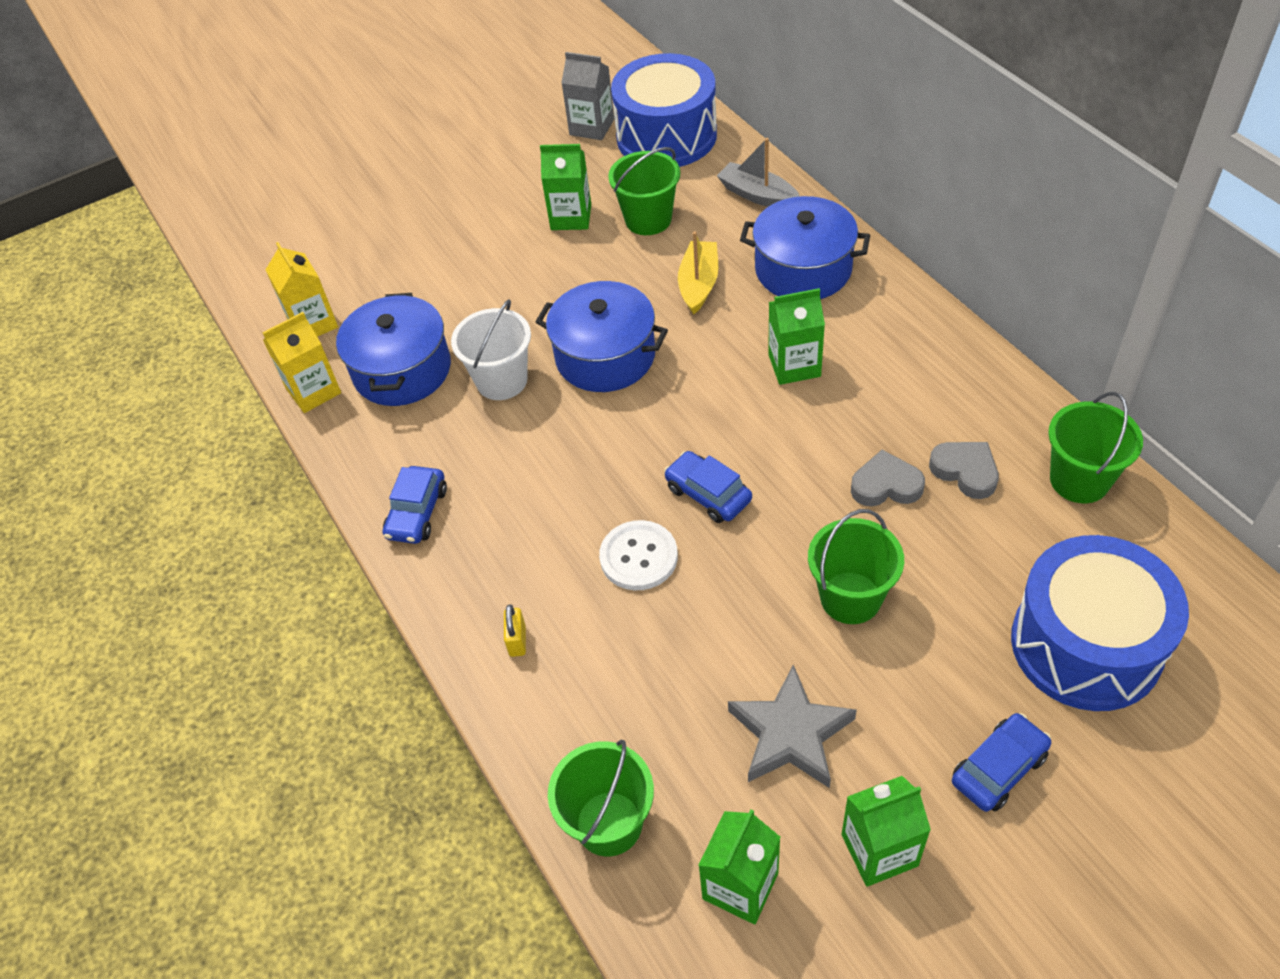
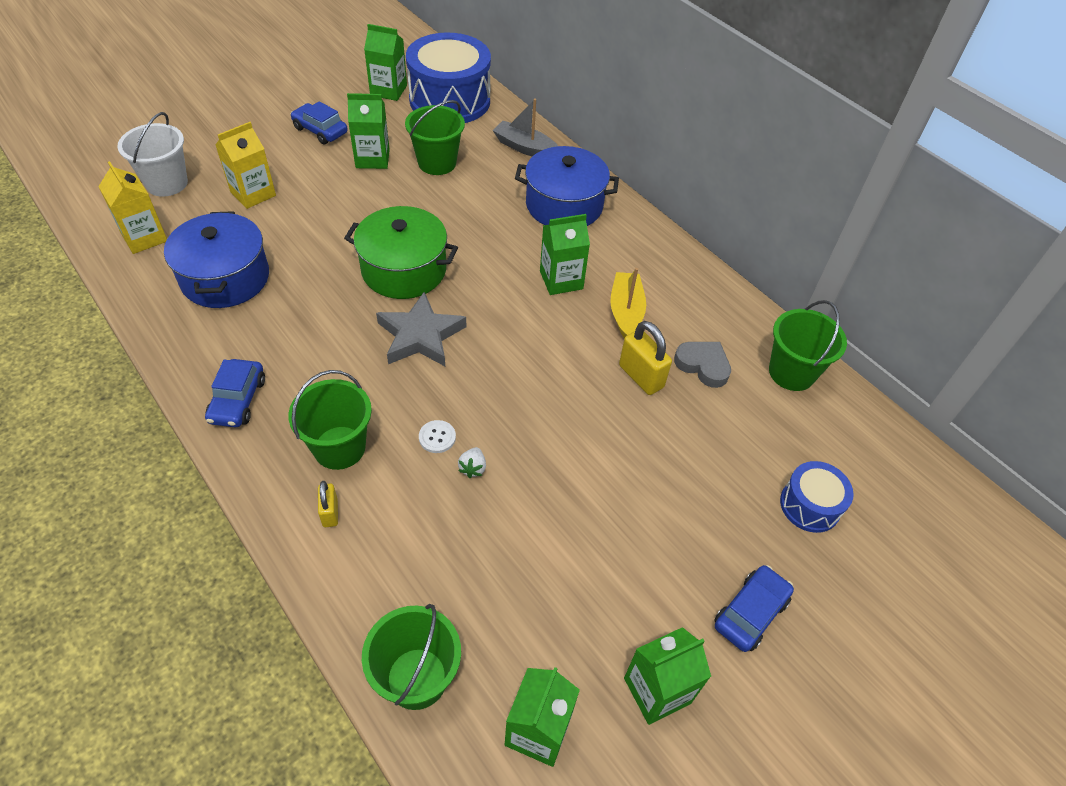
camera: 15 degrees left, 0 degrees up
yellow carton [263,312,341,413] -> yellow carton moved to [215,122,276,209]
white bucket [451,299,531,400] -> white bucket moved to [117,112,188,196]
blue pot [536,281,668,392] -> green pot [344,206,458,299]
grey carton [561,52,614,140] -> green carton [364,24,407,101]
white button [599,520,678,591] -> white button [419,420,456,453], size x0.55
blue car [664,451,752,523] -> blue car moved to [291,101,348,144]
yellow boat [678,232,718,314] -> yellow boat moved to [610,268,646,338]
grey star [728,664,857,788] -> grey star moved to [376,292,466,366]
green bucket [808,509,904,624] -> green bucket moved to [288,370,372,470]
grey heart [851,450,925,506] -> yellow padlock [619,321,672,395]
blue drum [1011,535,1189,711] -> blue drum [780,461,854,533], size x0.50
none -> white strawberry [458,447,486,478]

